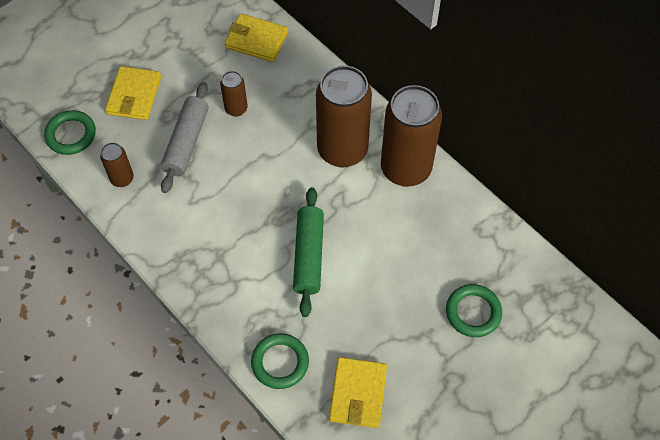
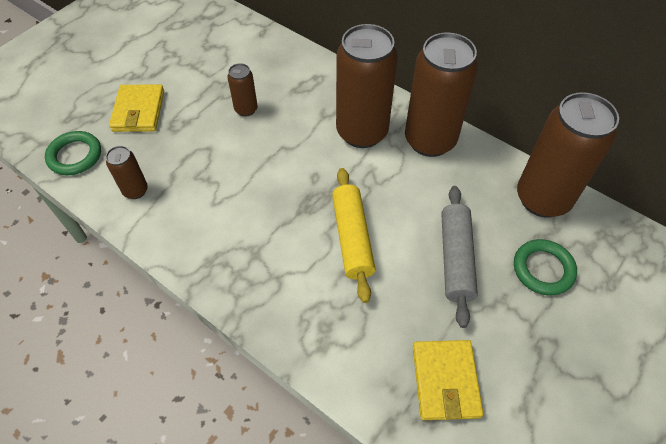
camera: 10 degrees left, 5 degrees down
grey rolling pin [161,82,209,193] -> grey rolling pin moved to [441,186,478,328]
yellow wallet [225,14,288,62] -> none
green ring [251,333,309,389] -> none
green rolling pin [293,187,324,317] -> yellow rolling pin [332,168,376,303]
none -> brown can [517,92,619,218]

